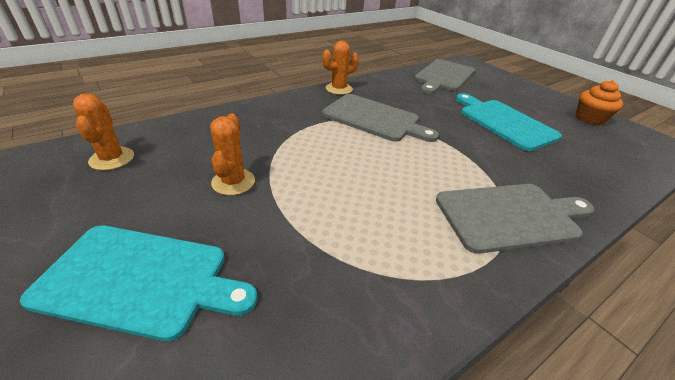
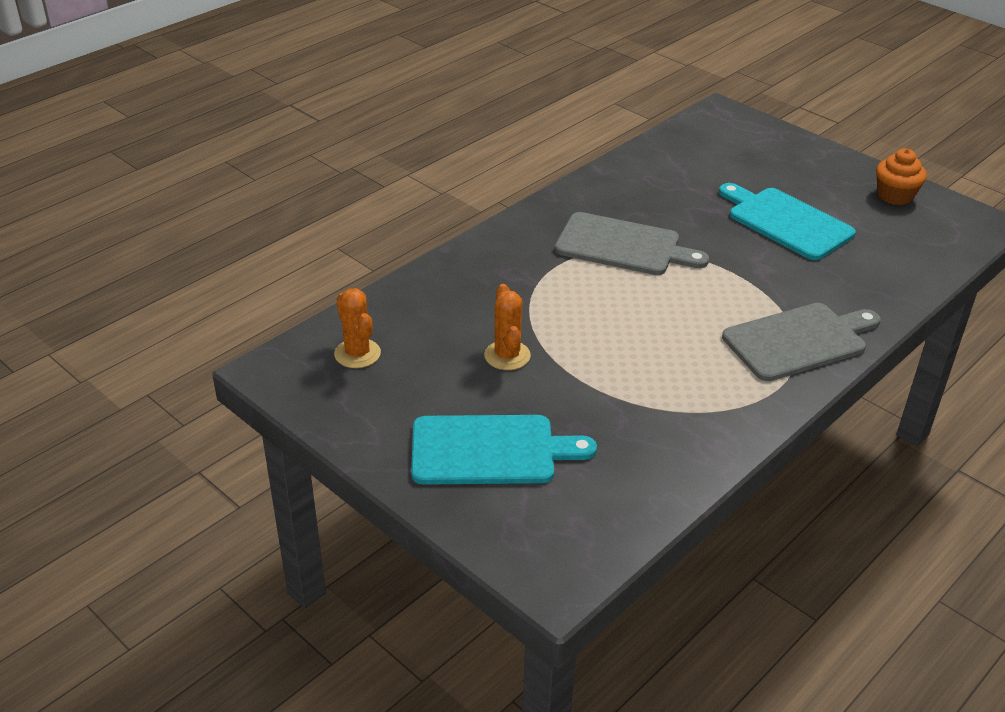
camera: 10 degrees left, 0 degrees up
orange cactus [322,41,359,95] -> none
grey cutting board [414,59,475,94] -> none

